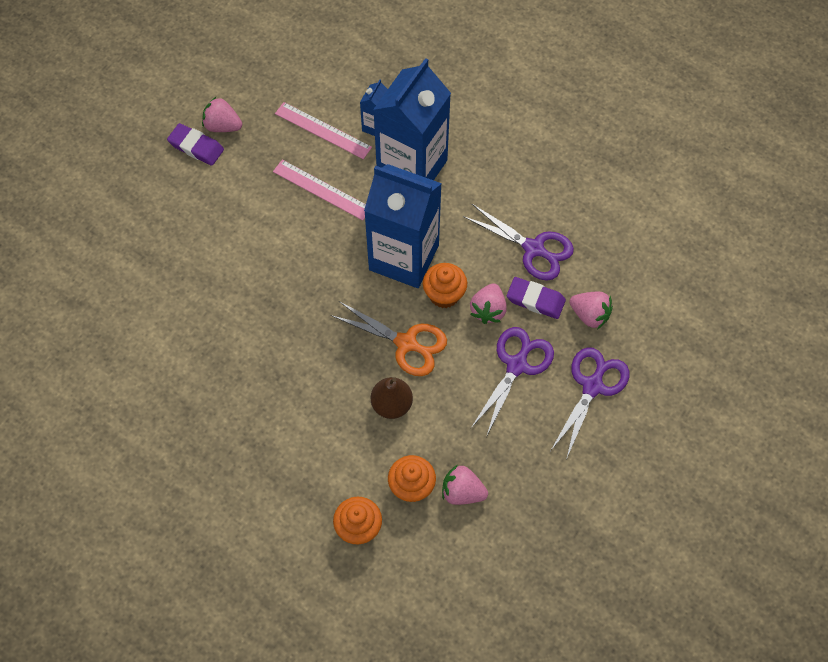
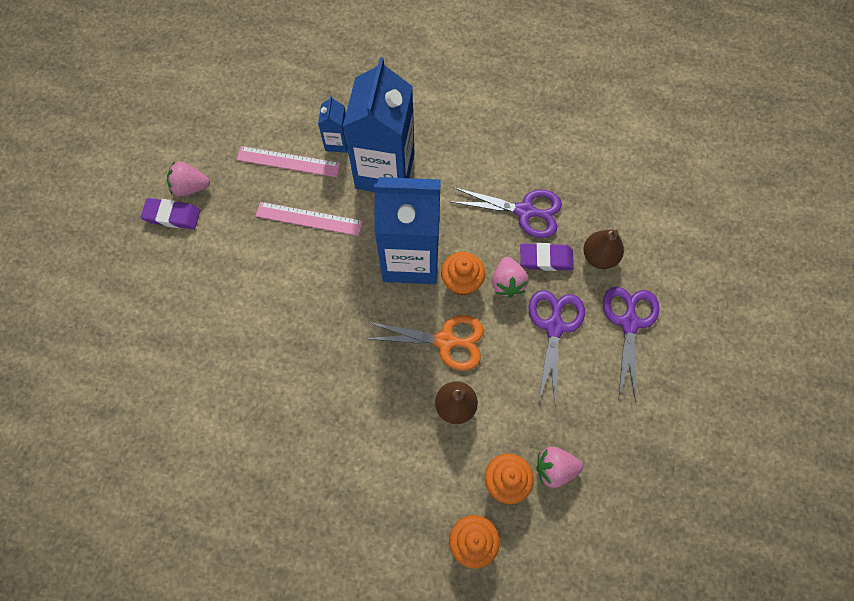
camera: 20 degrees left, 5 degrees up
pink strawberry [569,291,613,329] -> brown pear [584,229,624,269]

